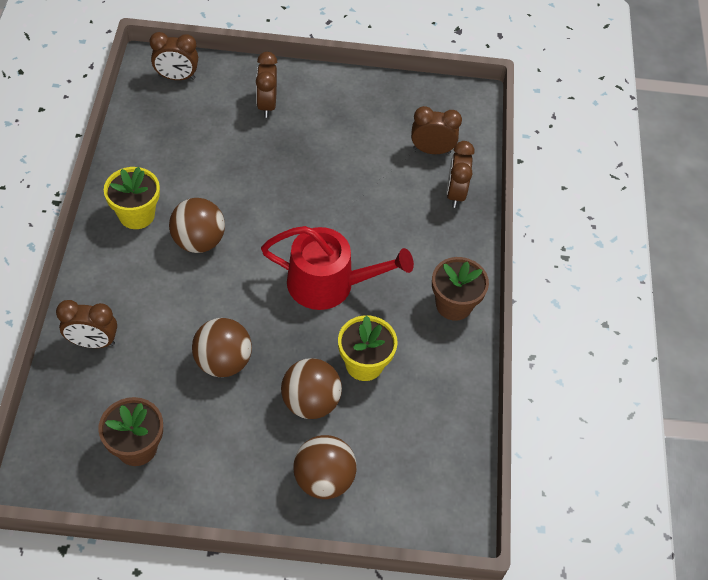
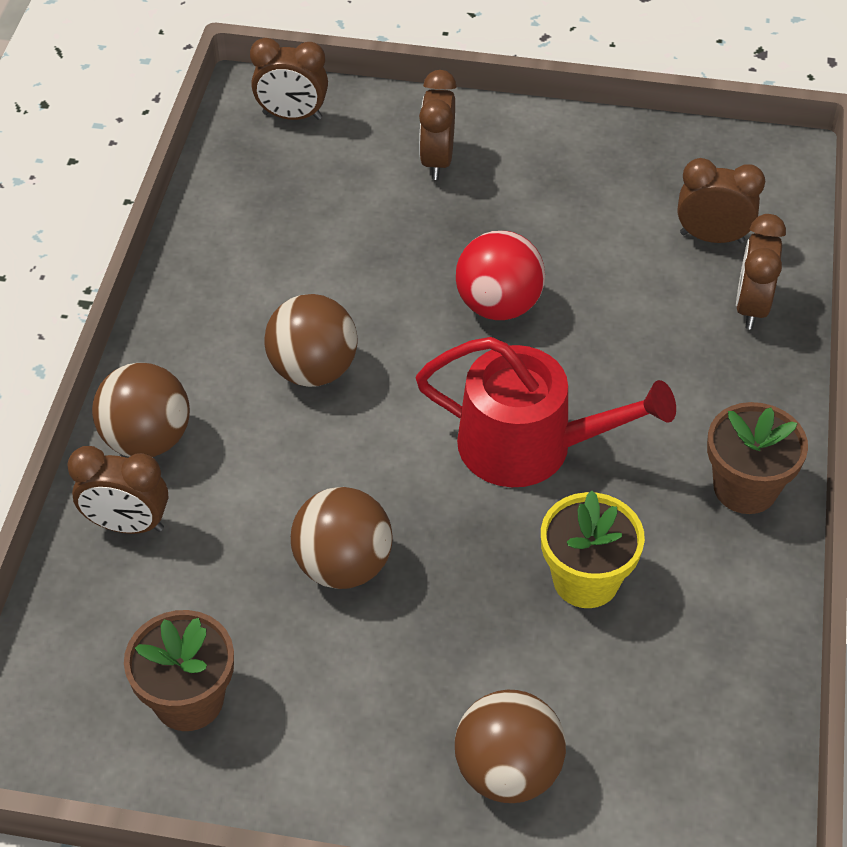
camera: 10 degrees right, 5 degrees down
yellow flower pot [104,167,160,229] -> none
brown ball [281,358,342,419] -> brown ball moved to [92,363,190,457]
none -> red ball [456,231,545,320]

